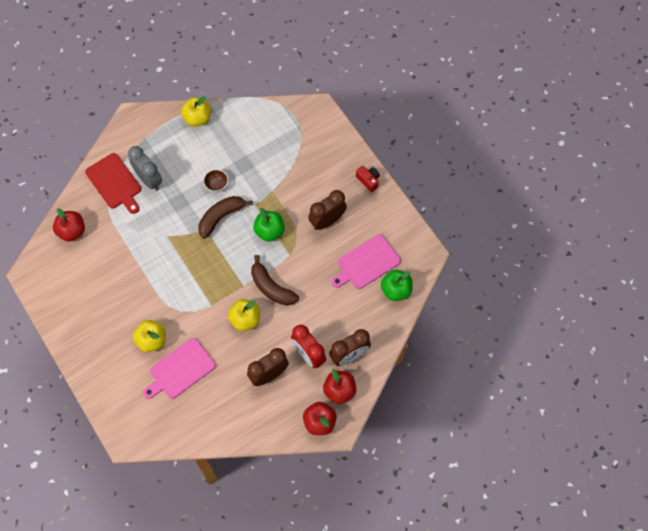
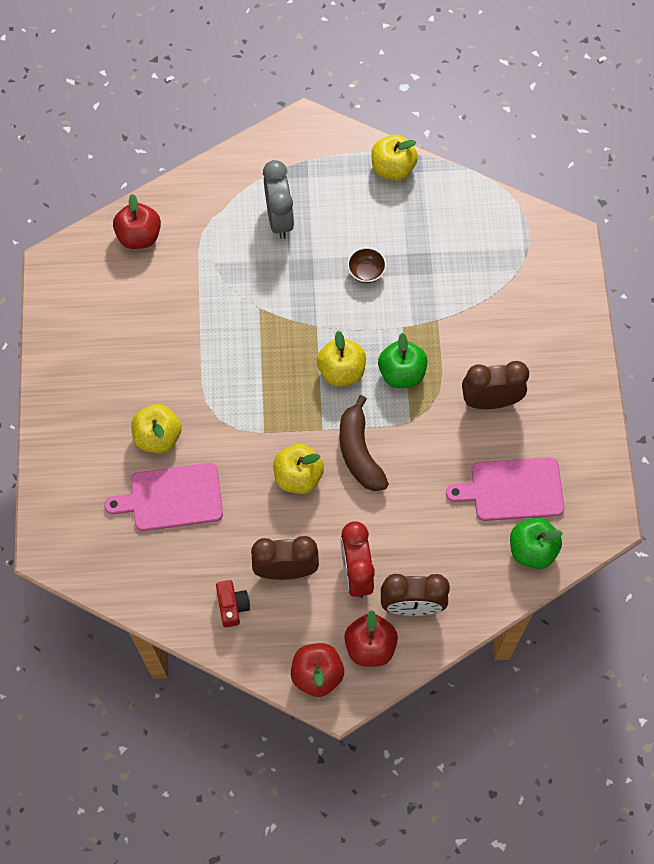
camera: 30 degrees right, 0 degrees up
red cutting board [85,153,141,214] -> none
brown banana [198,196,253,239] -> none
red camera [356,166,380,192] -> red camera moved to [216,580,250,627]
none -> yellow apple [317,331,366,386]

